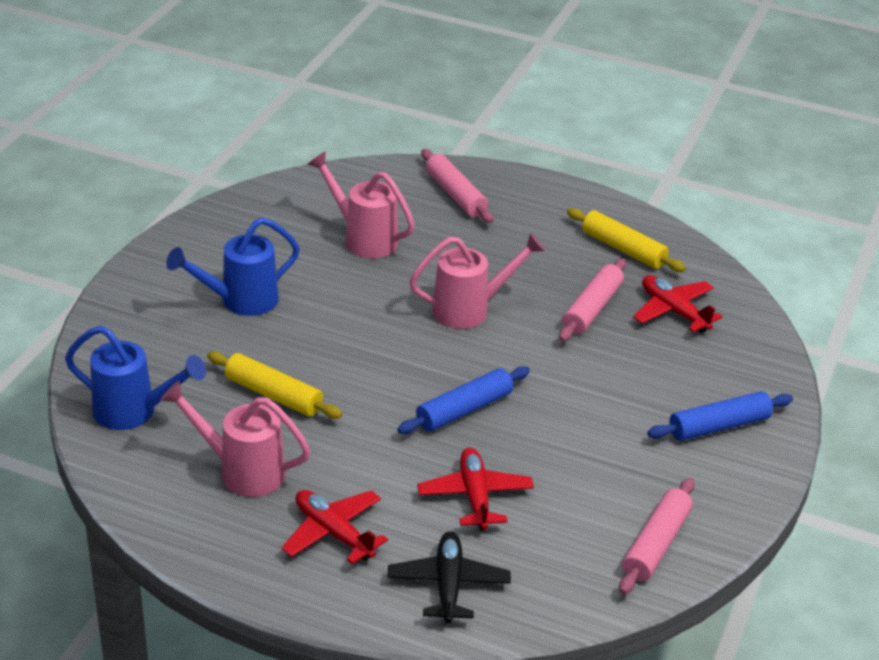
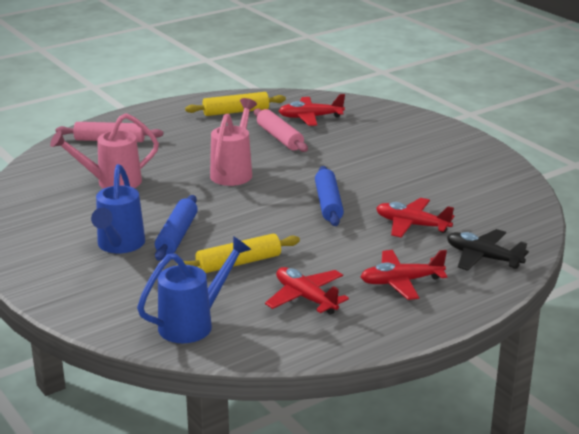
camera: 55 degrees left, 10 degrees down
pink watering can [160,381,311,497] -> red plane [265,267,349,315]
pink rolling pin [619,478,695,594] -> none
blue rolling pin [647,391,793,441] -> blue rolling pin moved to [155,195,198,261]

